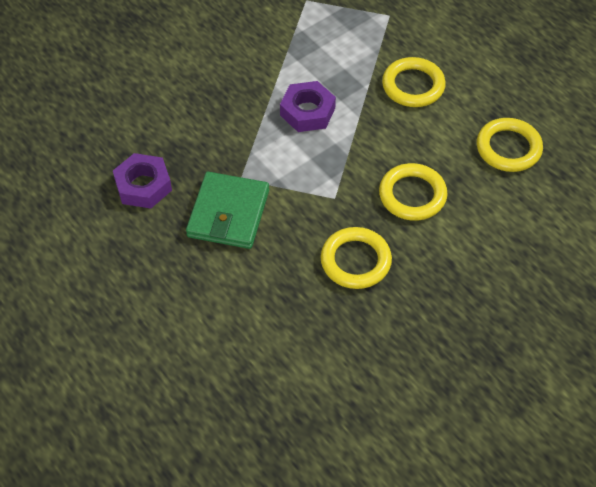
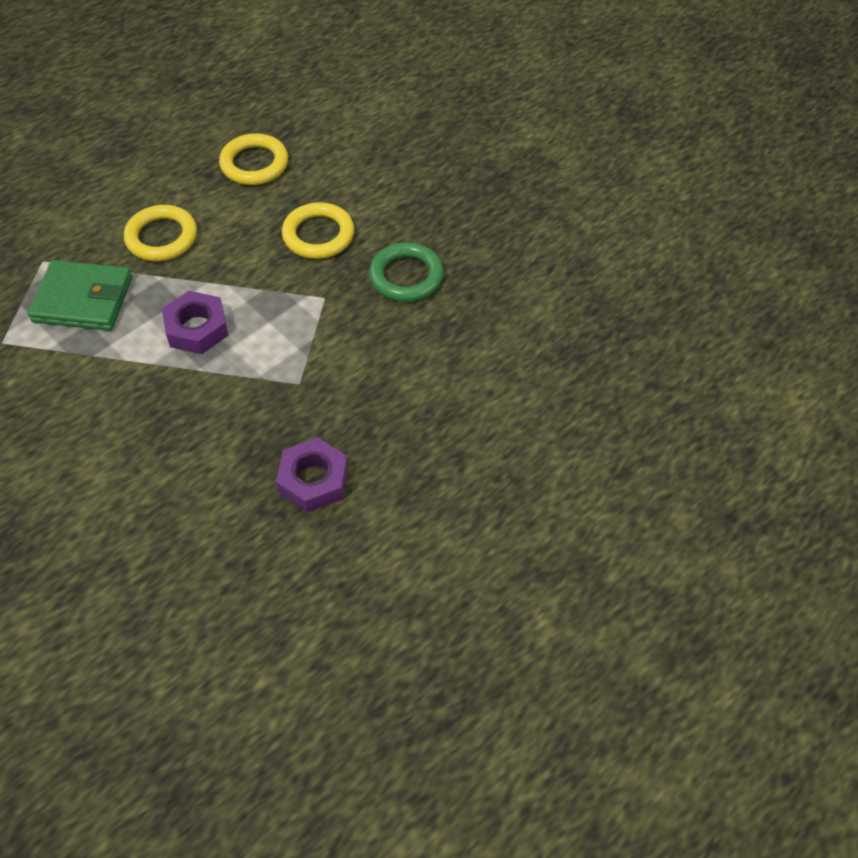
camera: 95 degrees left, 0 degrees up
green wallet [186,172,269,249] -> green wallet moved to [28,260,132,331]
yellow ring [320,227,392,289] -> green ring [369,242,444,302]

